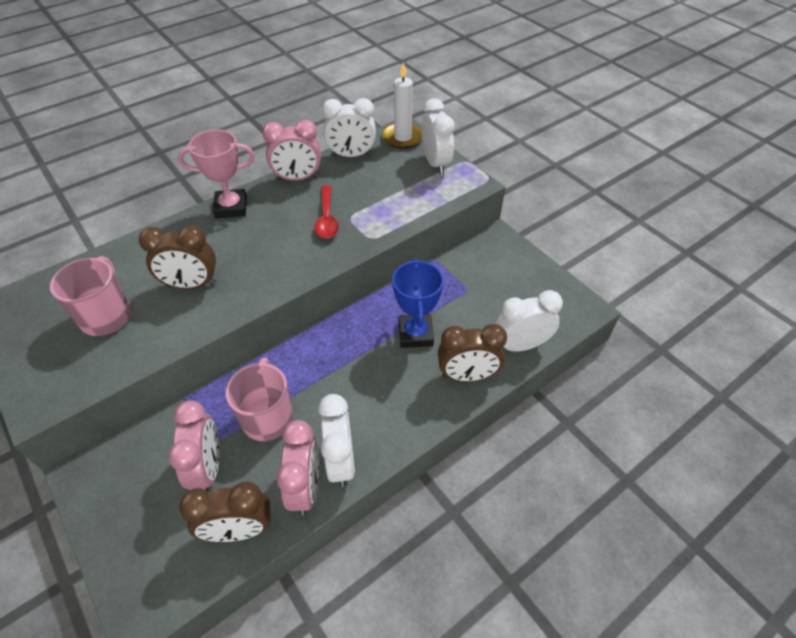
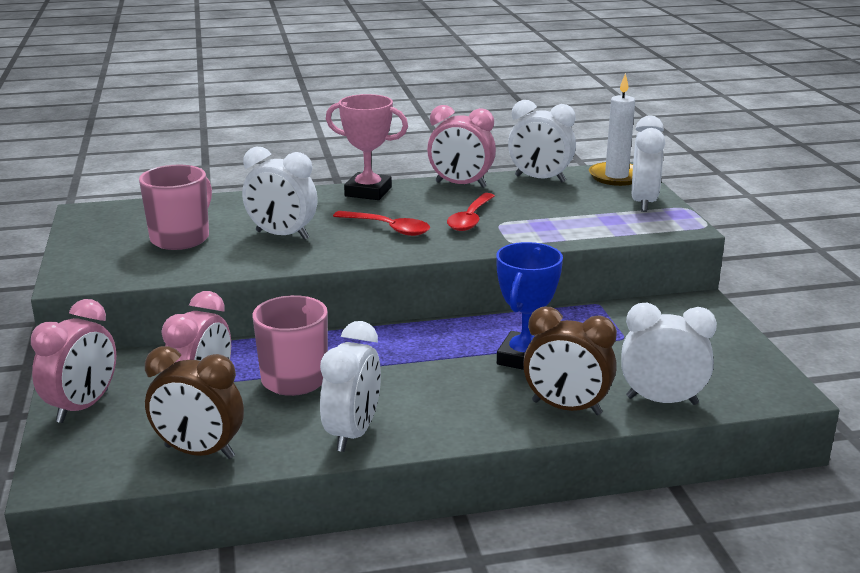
camera: 25 degrees right, 25 degrees down
brown clock [139,226,216,289] -> white clock [242,147,318,240]
pink clock [277,420,319,515] -> pink clock moved to [31,299,116,423]
none -> red spoon [333,211,430,236]

